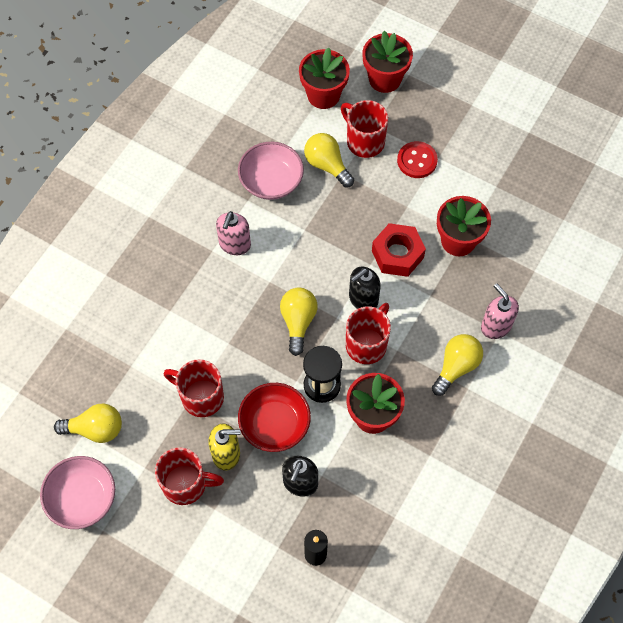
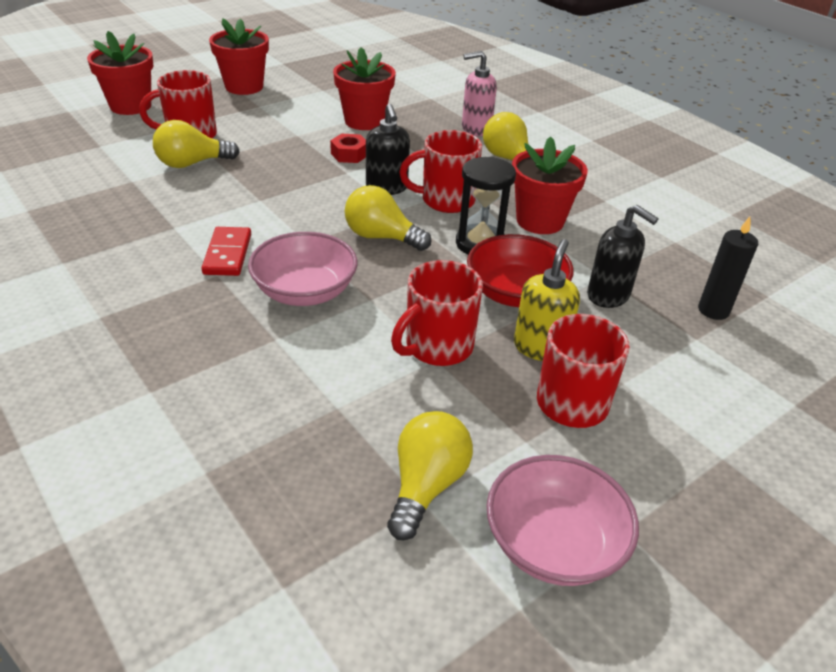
camera: 70 degrees left, 25 degrees down
pink soap dispenser [216,211,251,255] -> red domino [201,227,251,276]
pink bowl [238,142,304,200] -> pink bowl moved to [248,232,357,306]
red flower pot [299,47,350,109] -> red flower pot moved to [209,19,269,95]
red mug [346,303,391,364] -> red mug turned 60 degrees counterclockwise [399,130,482,213]
red nut [372,223,426,277] -> red nut [330,133,366,163], size x0.59
red button [397,141,438,178] -> none

